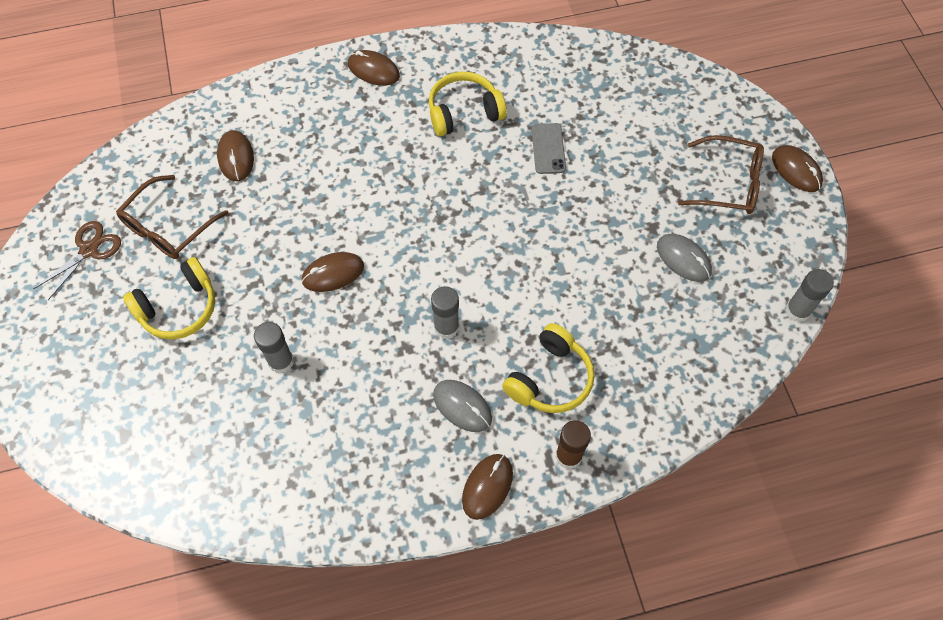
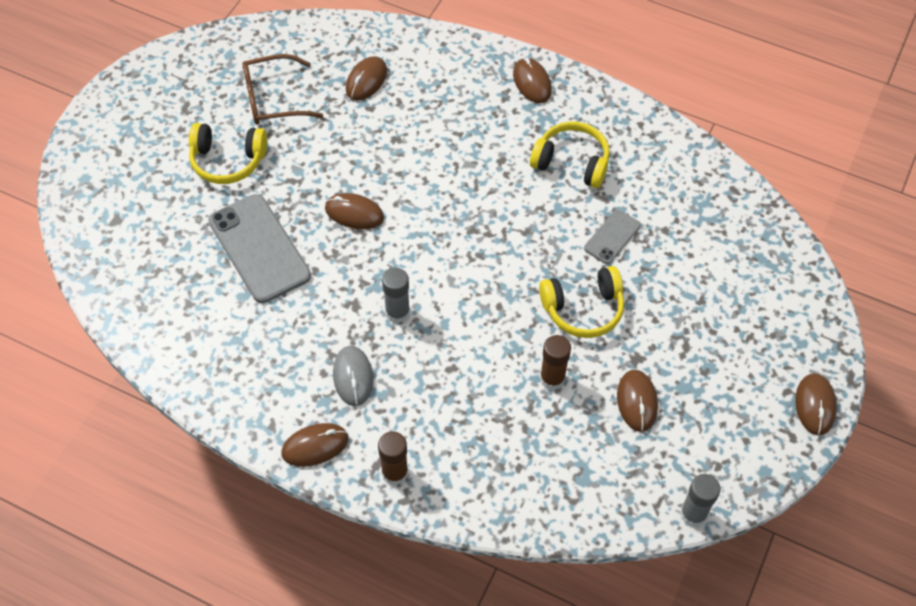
camera: 40 degrees right, 5 degrees down
brown scissors [33,221,121,300] -> none
grey glue stick [254,322,294,374] -> grey phone [208,194,311,303]
yellow headphones [502,323,594,413] -> yellow headphones moved to [539,266,624,338]
grey mouse [657,234,712,282] -> brown mouse [617,370,658,432]
brown glasses [678,135,764,214] -> none
none -> brown glue stick [540,335,571,390]

